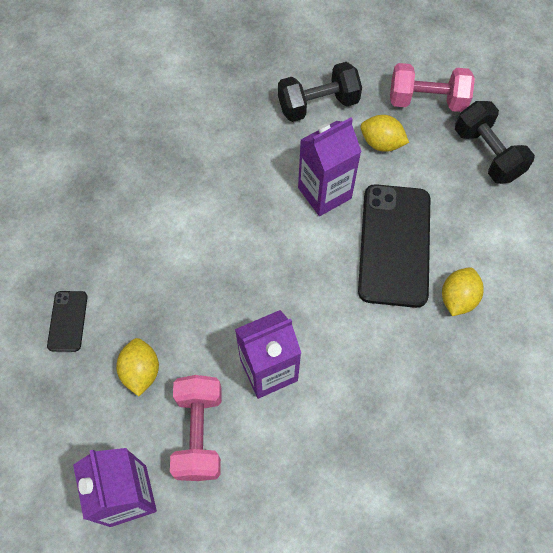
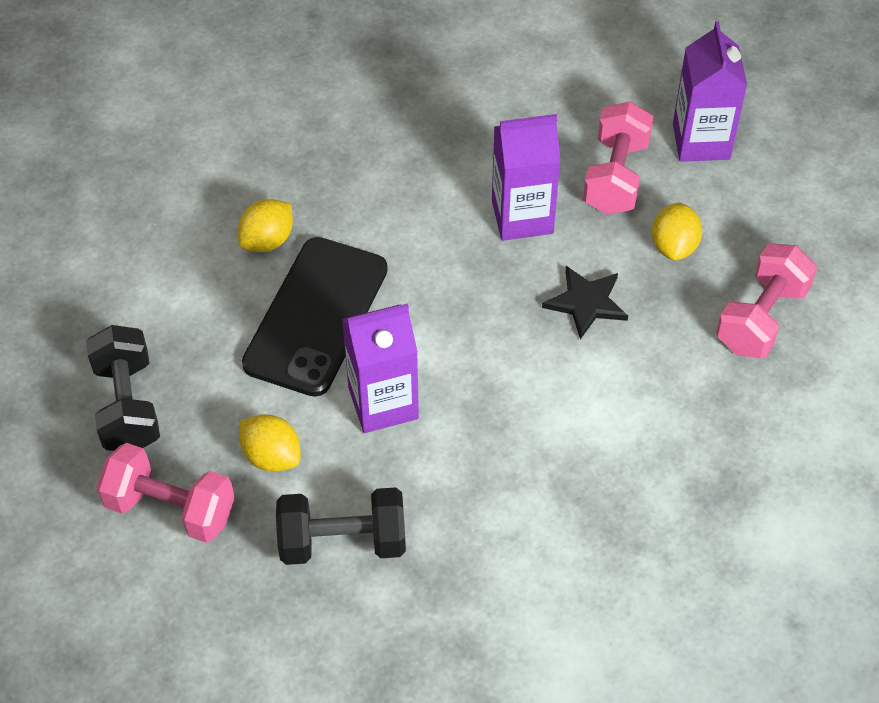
camera: 165 degrees left, 10 degrees down
black phone [47,291,87,352] -> pink dumbbell [716,244,817,358]
none -> black star [542,266,628,339]

